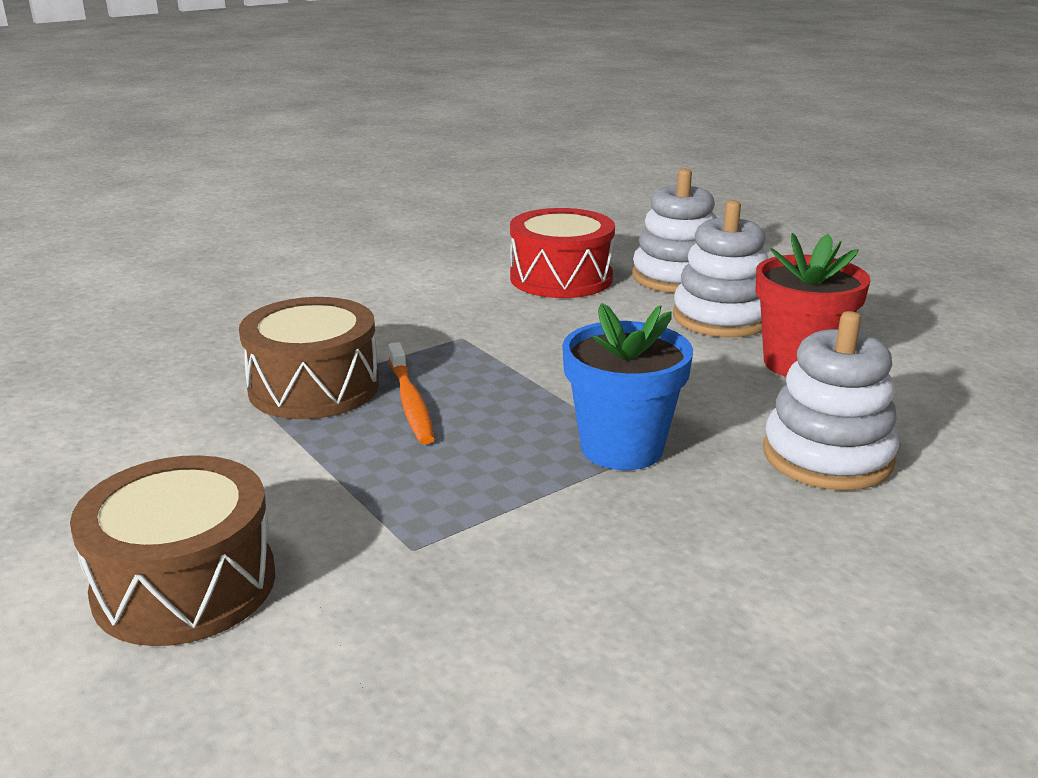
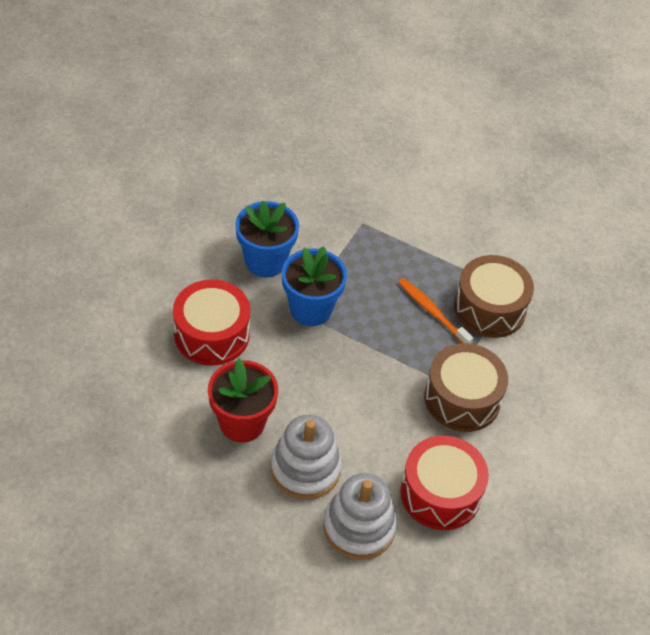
camera: 150 degrees right, 25 degrees up
brown drum [70,455,275,646] -> brown drum moved to [424,343,508,432]
white stacking toy [763,311,899,491] -> red drum [173,280,250,366]
none -> blue flower pot [235,201,299,278]

